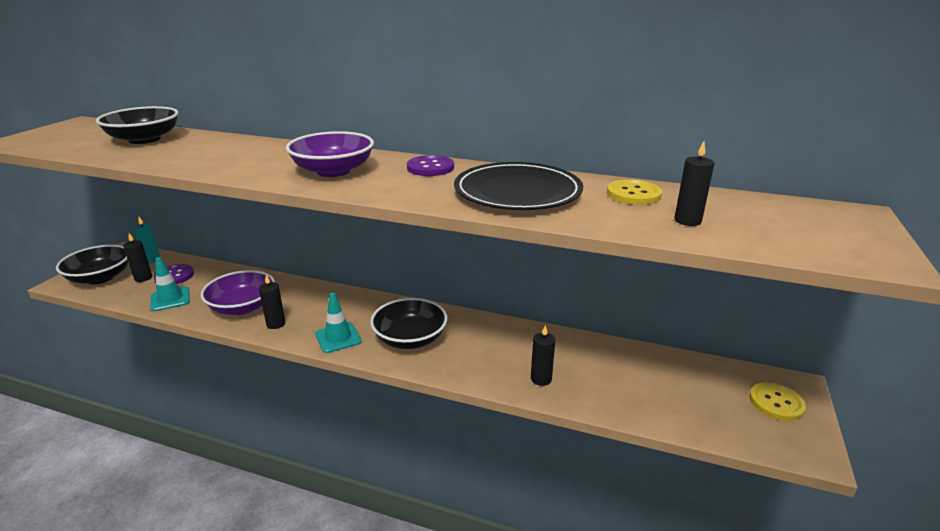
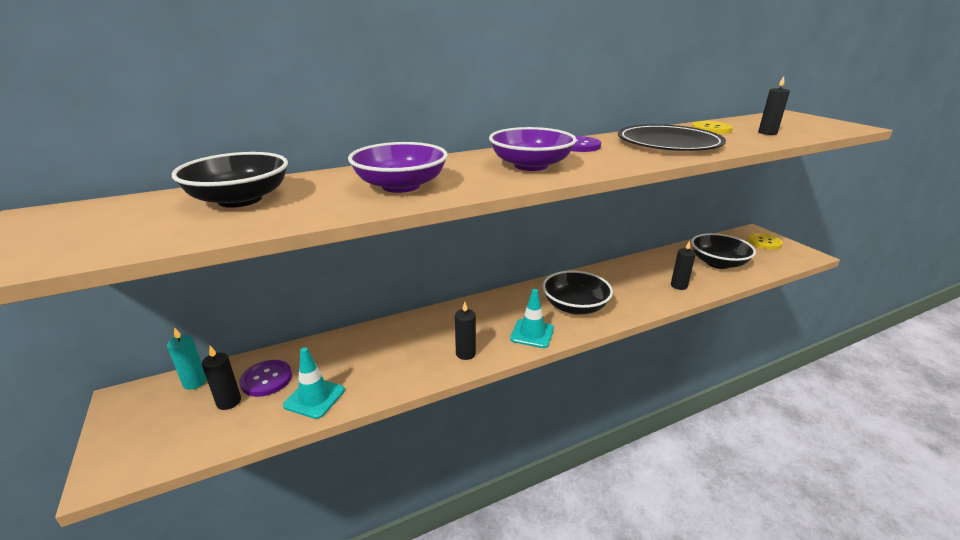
camera: 45 degrees left, 0 degrees up
black bowl [56,245,128,284] -> black bowl moved to [691,233,756,269]
purple bowl [201,270,275,315] -> purple bowl moved to [348,142,448,193]

